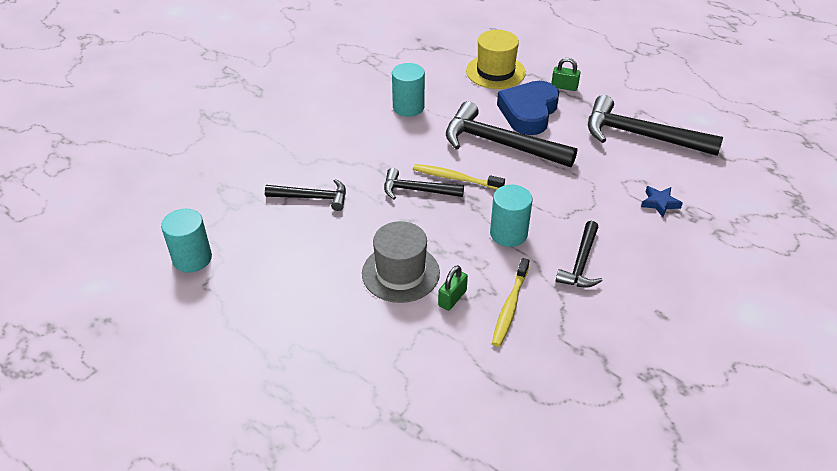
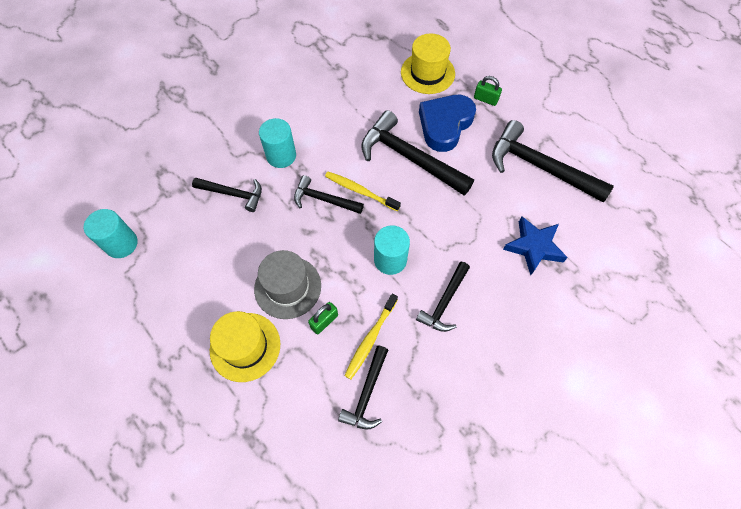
camera: 10 degrees right, 20 degrees up
turquoise cylinder [392,63,425,117] -> turquoise cylinder moved to [259,118,296,168]
blue star [641,186,683,217] -> blue star [503,216,568,275], size x1.69
none -> yellow hat [210,311,280,382]
none -> black hammer [338,346,388,429]

